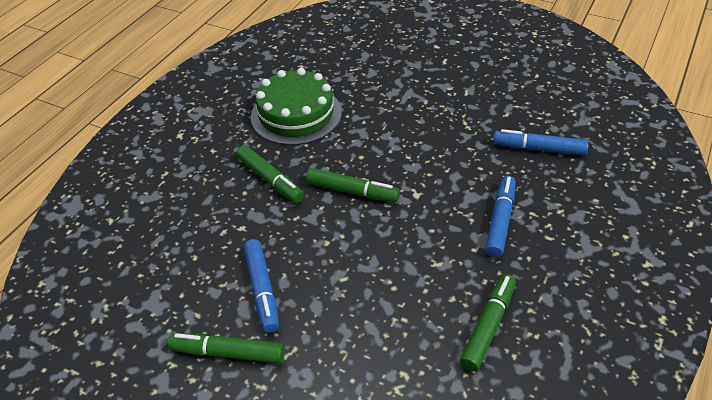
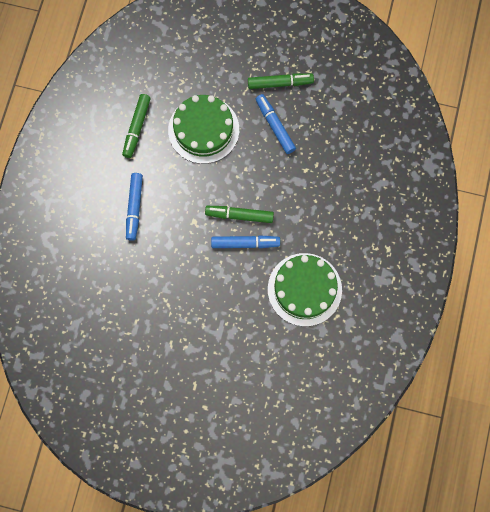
camera: 165 degrees right, 30 degrees up
green marker [236,145,304,203] -> none
blue marker [493,129,589,156] -> blue marker moved to [211,235,280,248]
none -> green cake [168,95,239,164]

